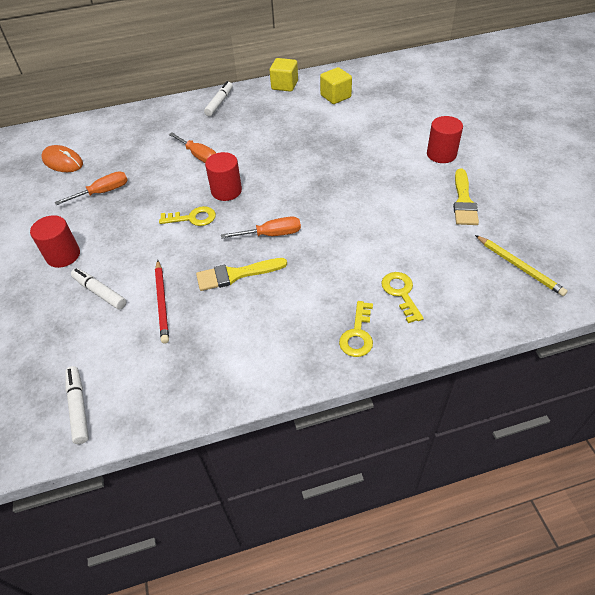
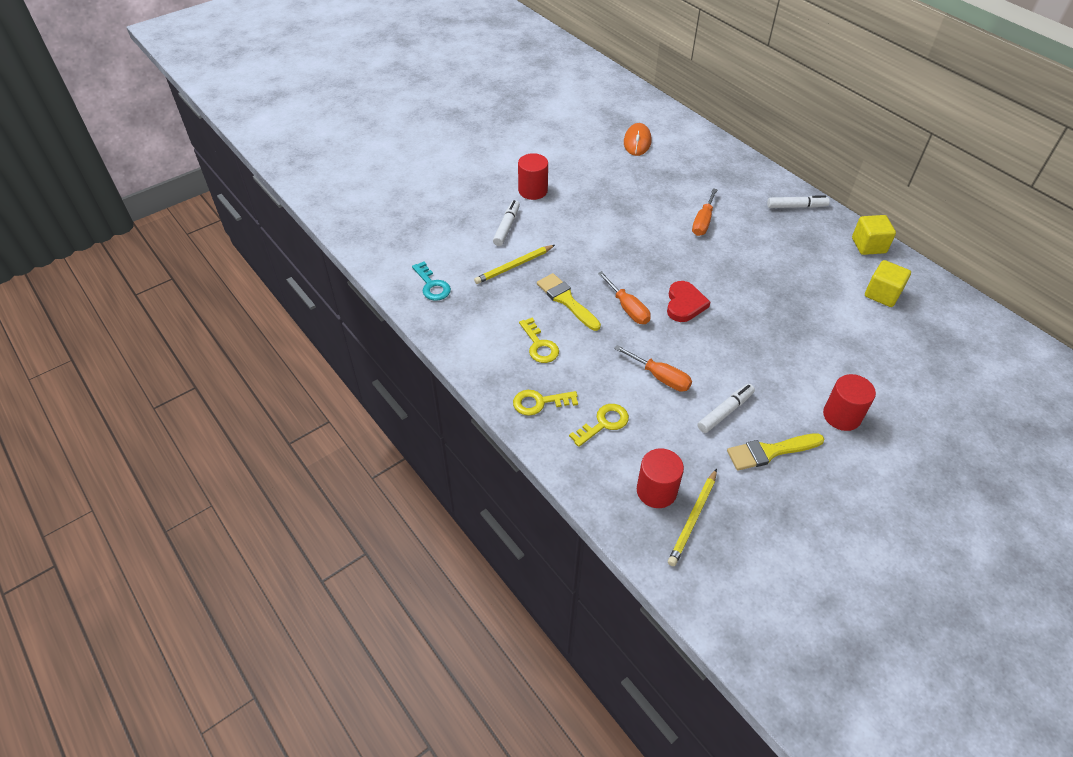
camera: 65 degrees right, 0 degrees up
orange screwdriver [55,171,128,205] -> orange screwdriver moved to [614,345,692,392]
white marker [65,366,89,444] -> white marker moved to [698,384,755,433]
red pencil [155,260,169,344] -> yellow pencil [474,245,555,284]
yellow key [159,206,216,226] -> yellow key moved to [519,318,559,363]
red cylinder [205,152,242,201] -> red cylinder moved to [637,448,684,508]
none -> turquoise key [412,262,451,301]
none -> red heart [667,281,710,322]

